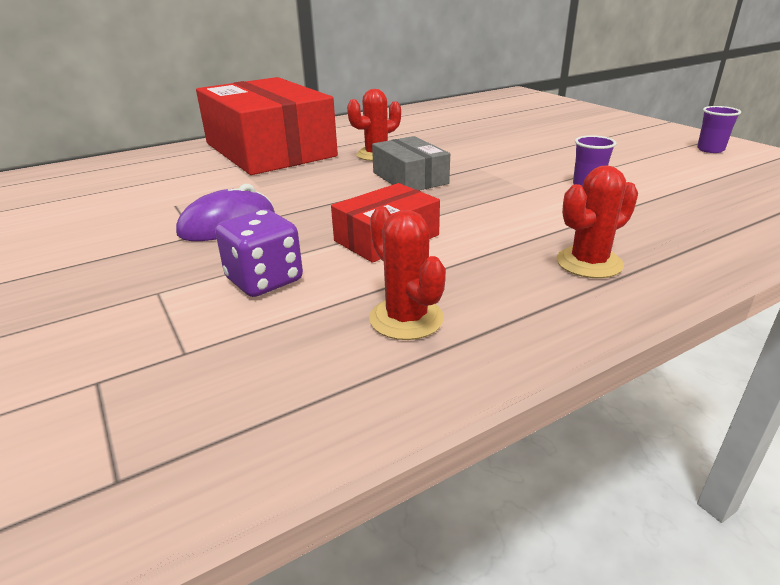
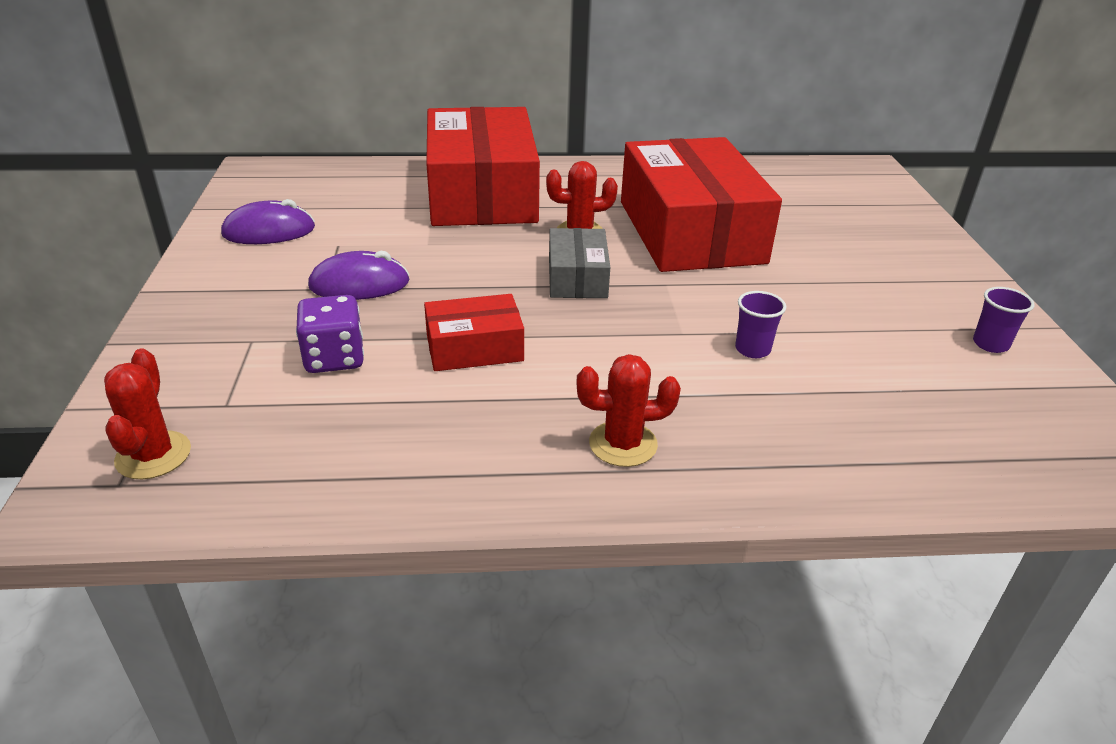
camera: 25 degrees right, 5 degrees up
red cactus [369,207,446,340] -> red cactus moved to [104,349,191,479]
none -> purple mouse [221,199,315,244]
none -> red box [621,137,782,272]

